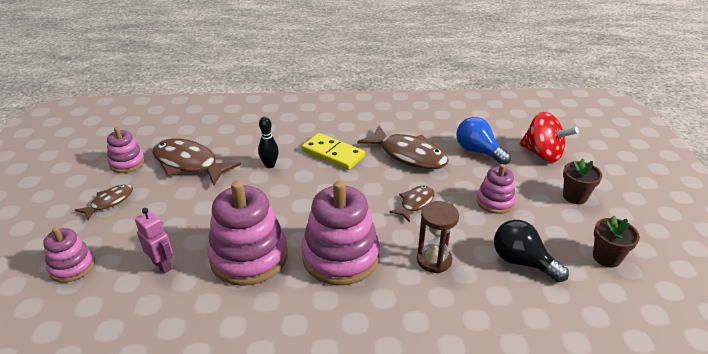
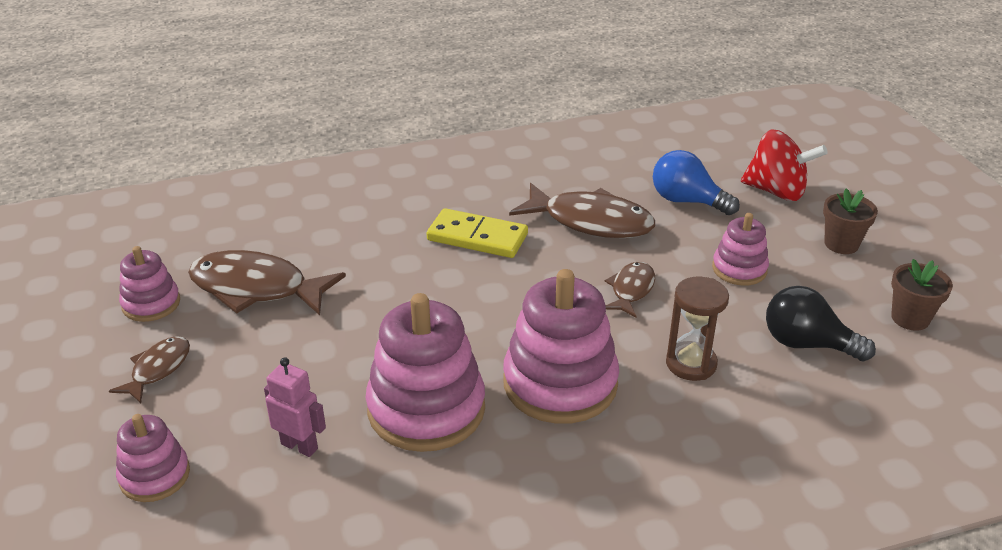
camera: 15 degrees left, 0 degrees up
black bowling pin [258,117,279,168] -> none

